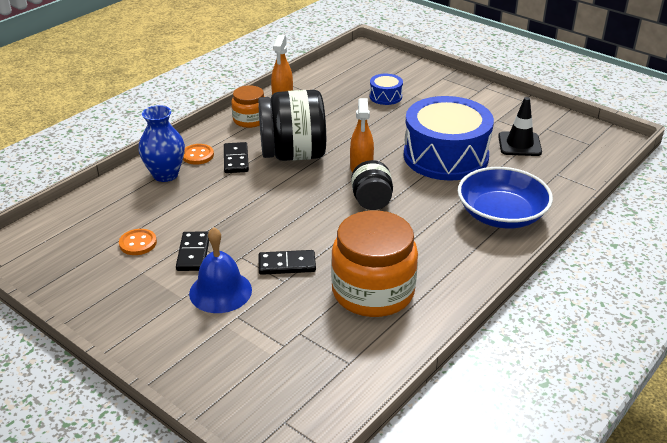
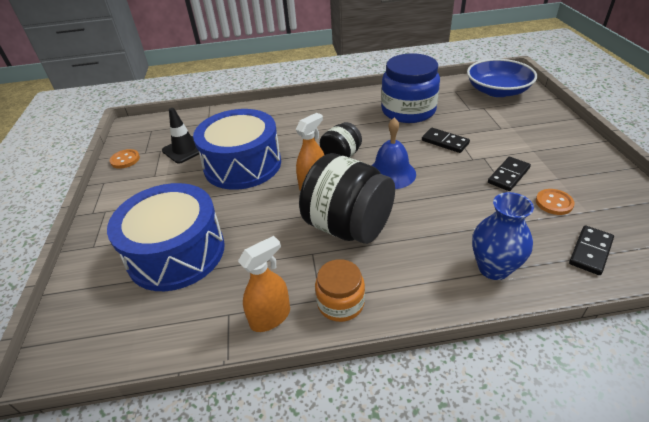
camera: 135 degrees left, 5 degrees up
orange button [183,144,214,165] -> orange button moved to [110,149,140,169]
blue bell [189,227,252,313] -> blue bell moved to [371,117,416,189]
black domino [224,142,249,173] -> black domino moved to [569,225,614,275]
orange jar [331,210,418,317] -> blue jar [381,53,440,123]
blue drum [370,74,403,105] -> blue drum [107,183,225,291], size x2.32
blue bowl [458,167,553,228] -> blue bowl moved to [467,59,537,97]

